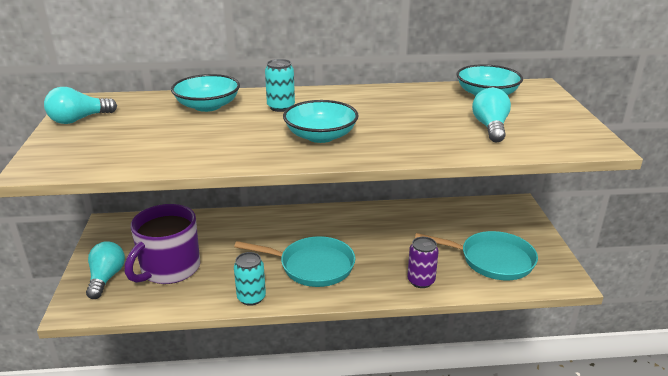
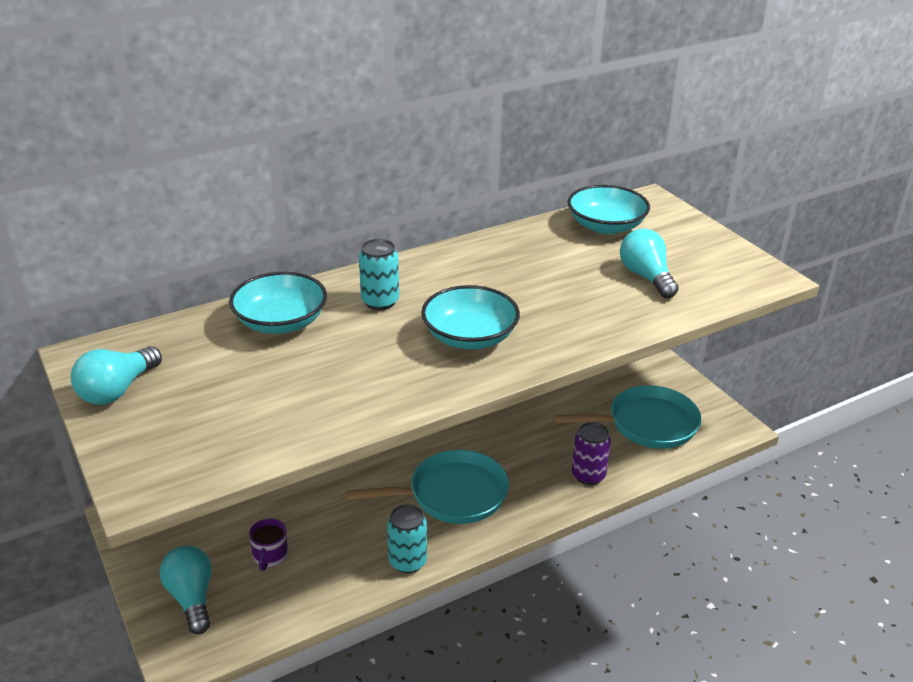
camera: 25 degrees left, 5 degrees up
purple mug [125,204,200,284] -> purple mug [249,519,288,571], size x0.42

